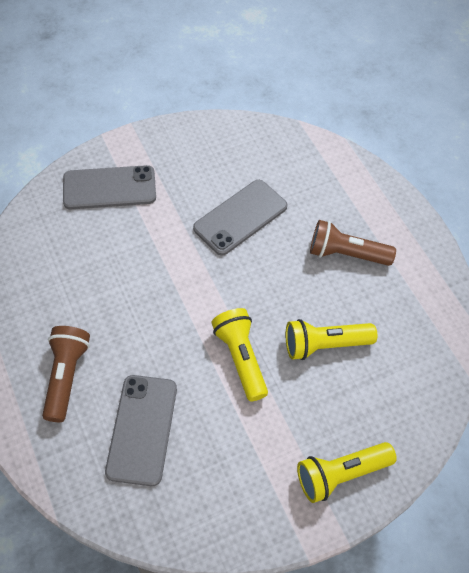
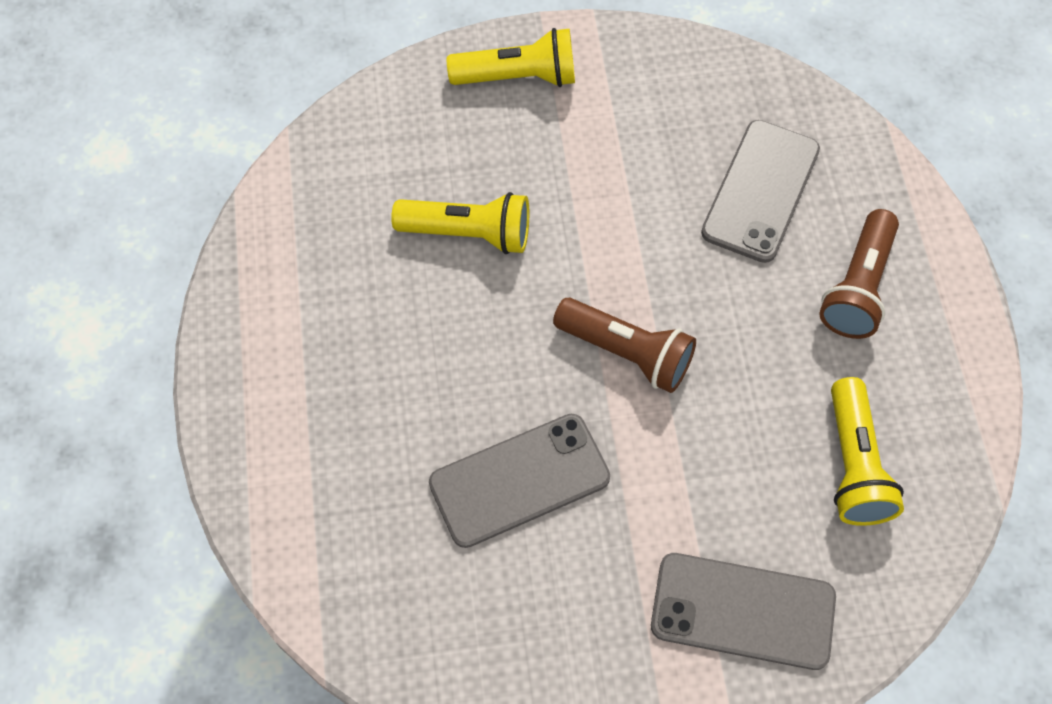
camera: 160 degrees left, 5 degrees up
yellow flashlight [211,308,268,402] -> yellow flashlight moved to [831,377,904,526]
brown flashlight [310,220,396,266] -> brown flashlight moved to [553,298,696,393]

